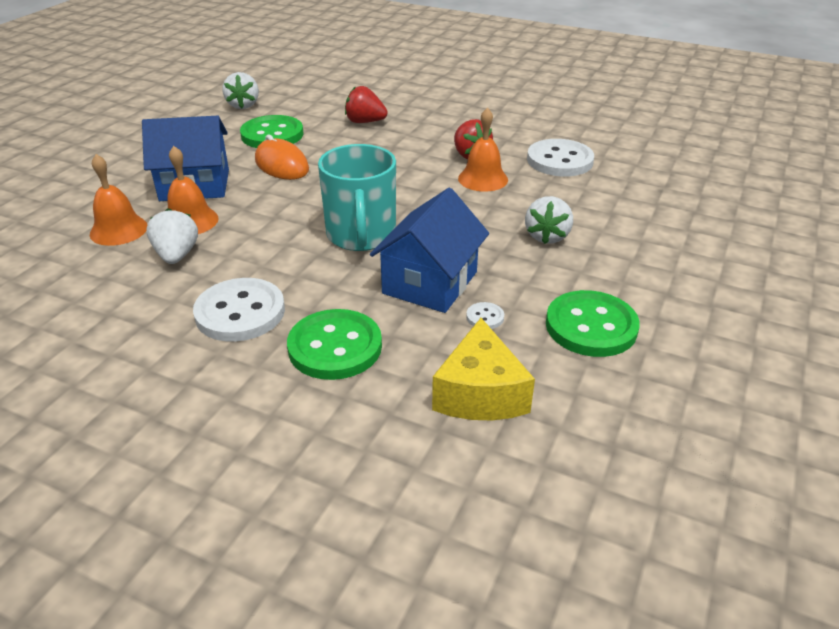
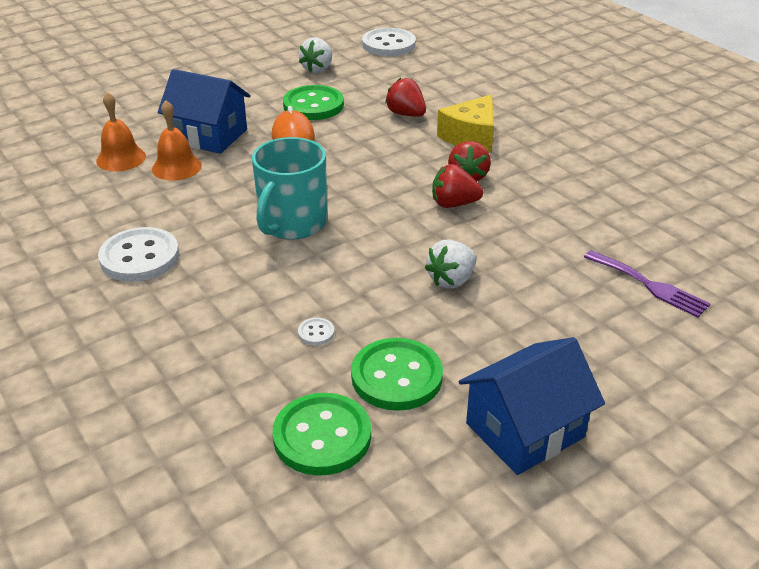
camera: 30 degrees right, 0 degrees up
white strawberry [147,208,198,264] -> none
green button [287,309,382,380] -> green button moved to [272,393,371,476]
blue house [370,188,489,313] -> blue house moved to [459,337,605,475]
yellow cheese [432,318,535,420] -> yellow cheese moved to [437,95,494,152]
orange bell [458,107,508,192] -> red strawberry [432,164,483,208]
white button [527,139,594,177] -> white button moved to [362,28,416,56]
none -> purple fork [584,250,710,317]

